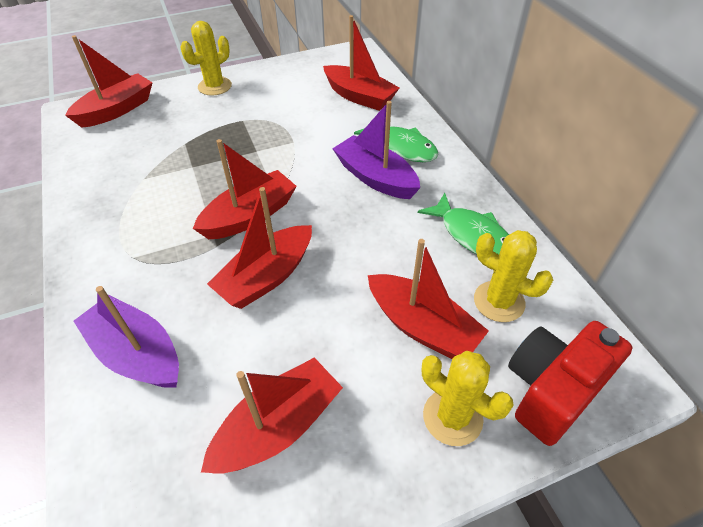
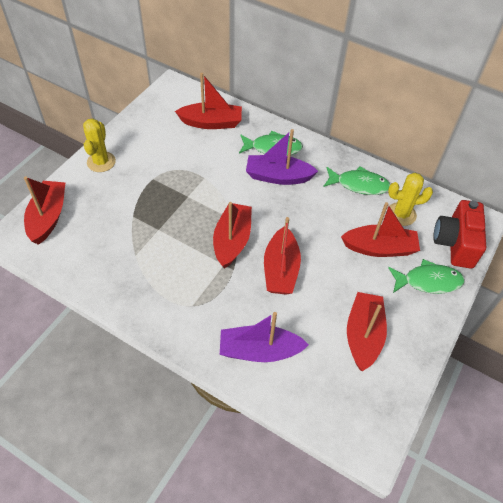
camera: 40 degrees left, 5 degrees up
yellow cactus [422,351,514,446] -> green fish [388,259,465,294]

